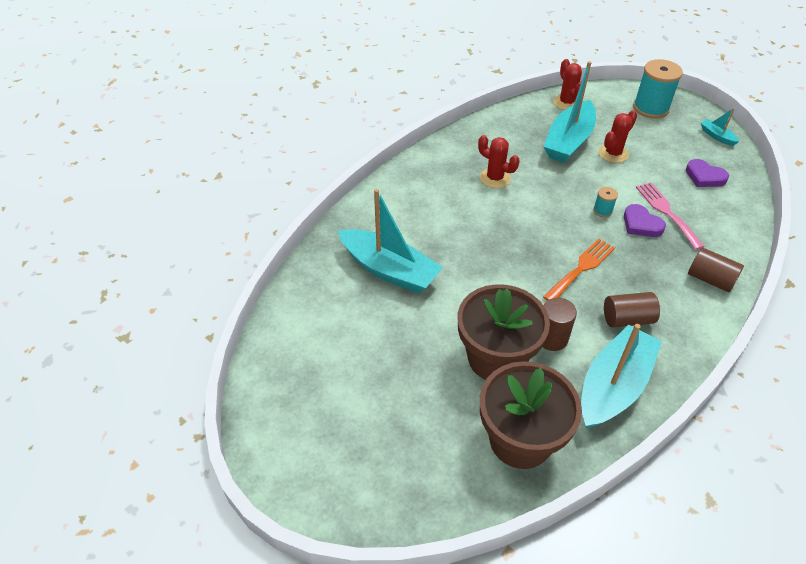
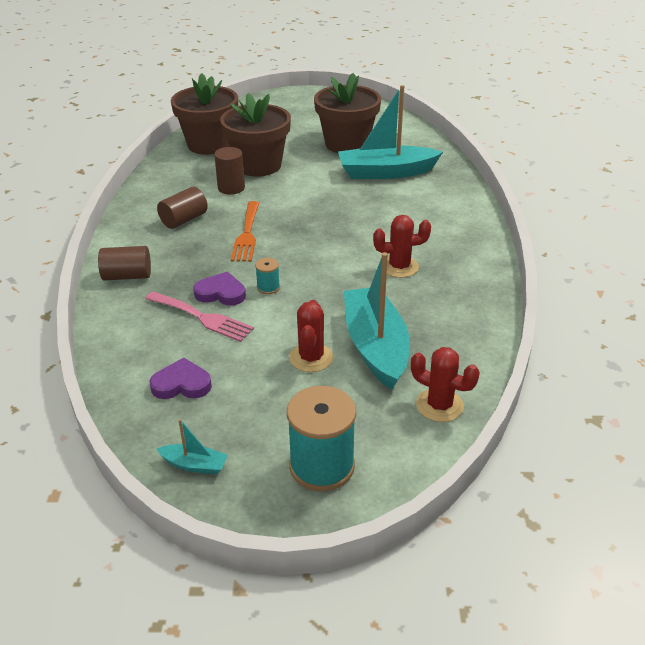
camera: 140 degrees right, 10 degrees down
turquoise boat [581,324,662,429] -> none
none -> brown flower pot [314,73,381,153]

